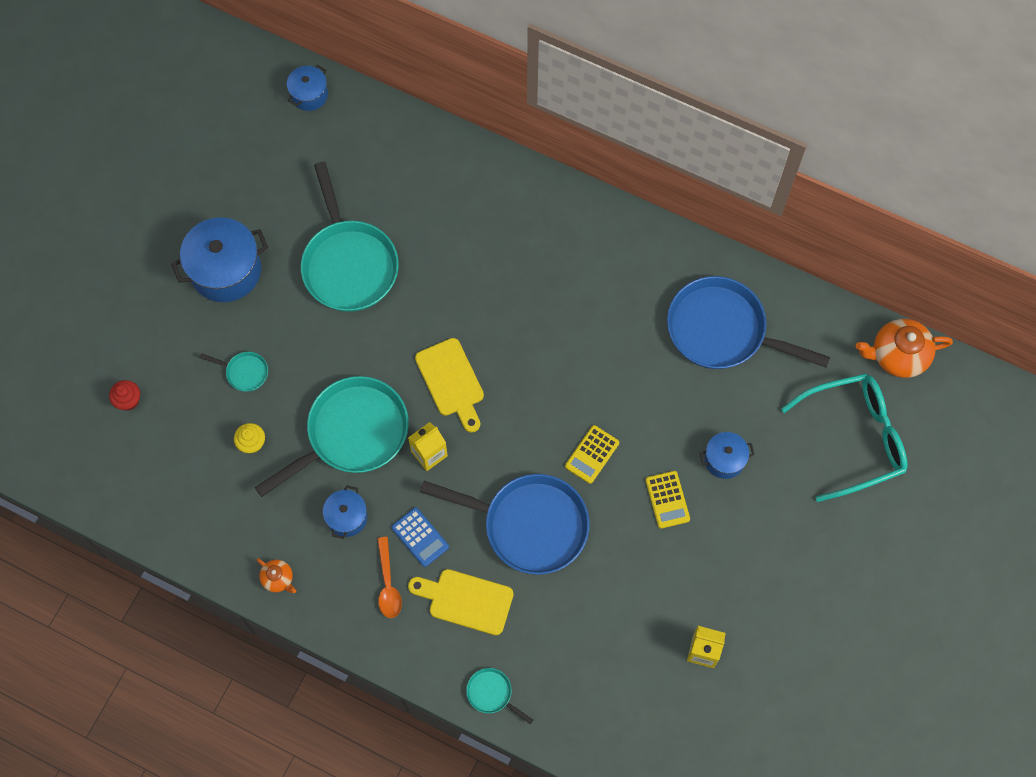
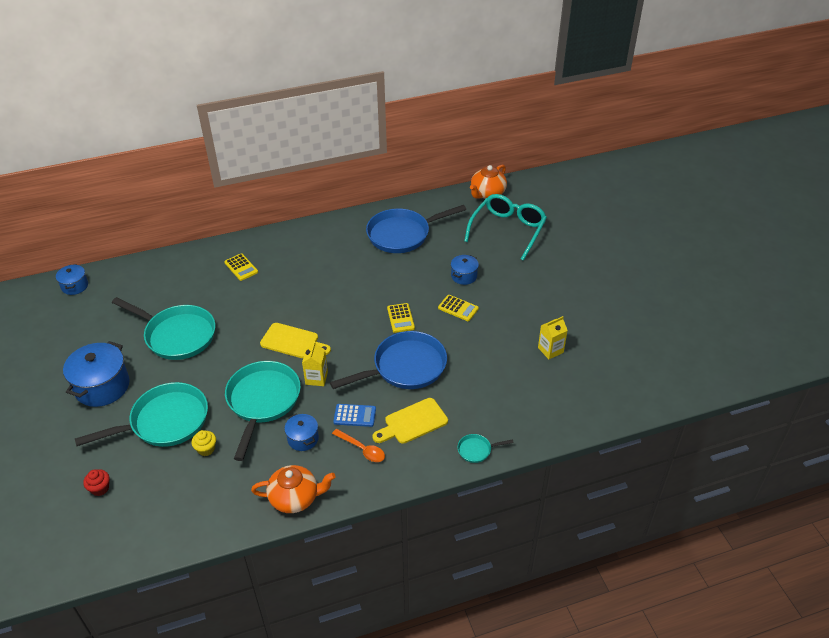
camera: 45 degrees left, 25 degrees down
turquoise pan [199,352,268,392] -> turquoise pan [75,382,208,447], size x2.36
orange teapot [257,558,296,593] -> orange teapot [251,465,336,513], size x1.92
none -> yellow calculator [224,253,258,281]

